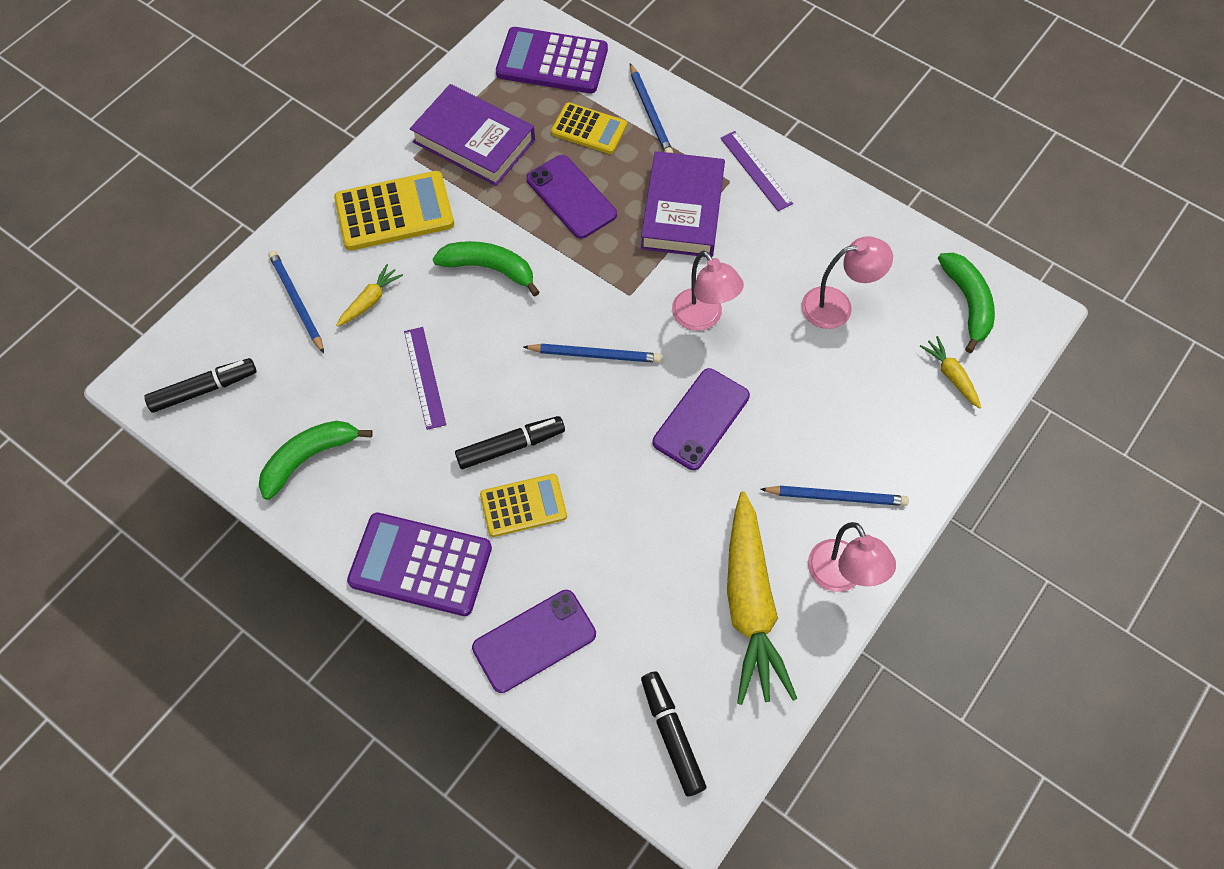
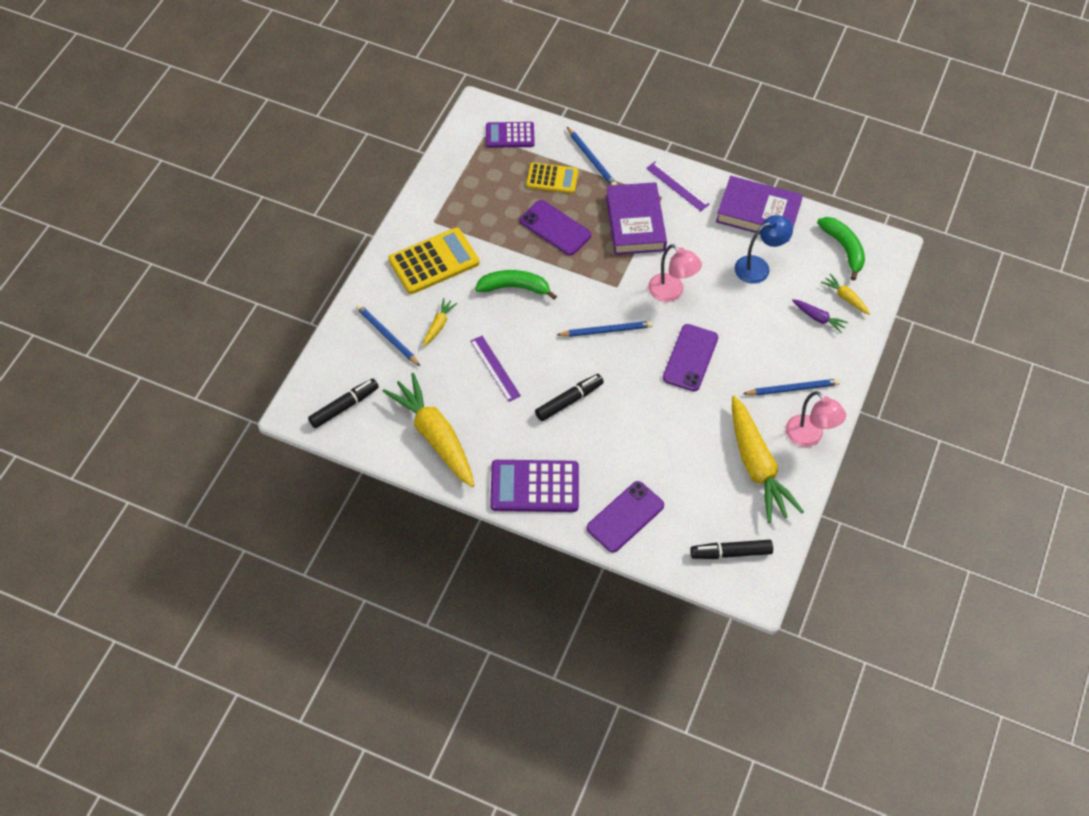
camera: 15 degrees left, 5 degrees down
green banana [259,421,373,500] -> yellow carrot [383,373,475,487]
purple book [410,84,535,186] -> purple book moved to [716,176,803,242]
yellow calculator [480,474,567,537] -> none
purple calculator [496,27,608,93] -> purple calculator [486,122,535,148], size x0.64
black marker [641,671,707,797] -> black marker turned 60 degrees counterclockwise [690,540,773,559]
pink lamp [801,236,893,329] -> blue lamp [735,215,793,284]
none -> purple carrot [792,299,849,333]

